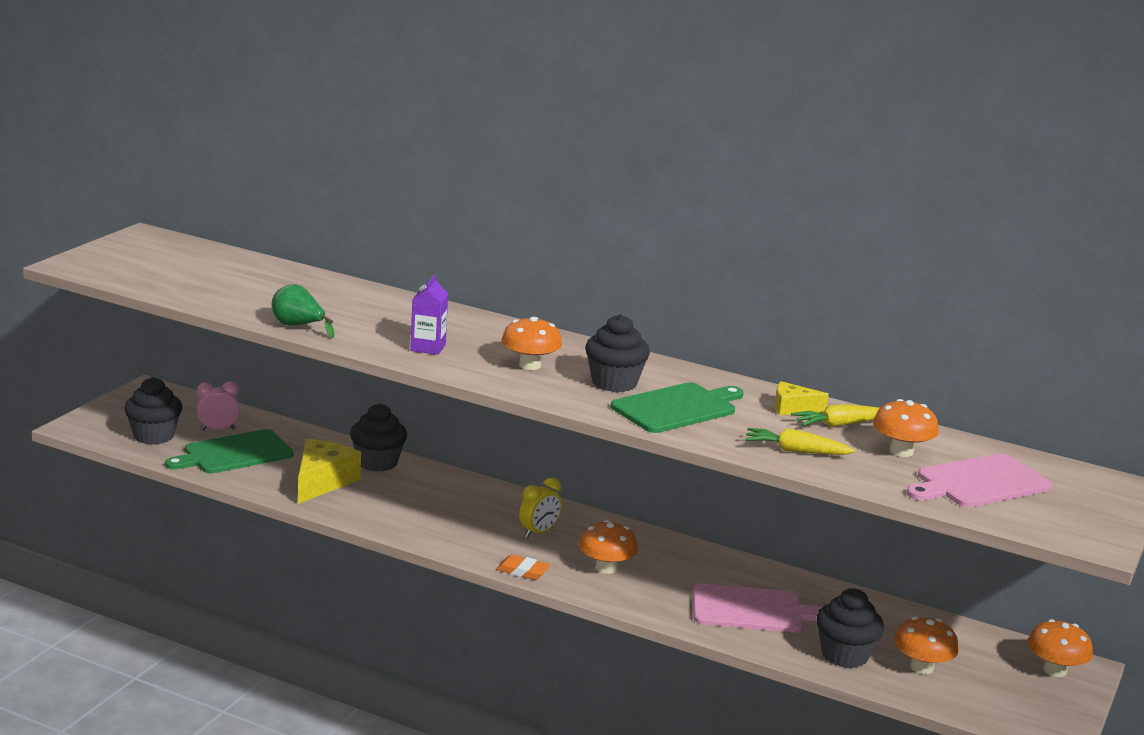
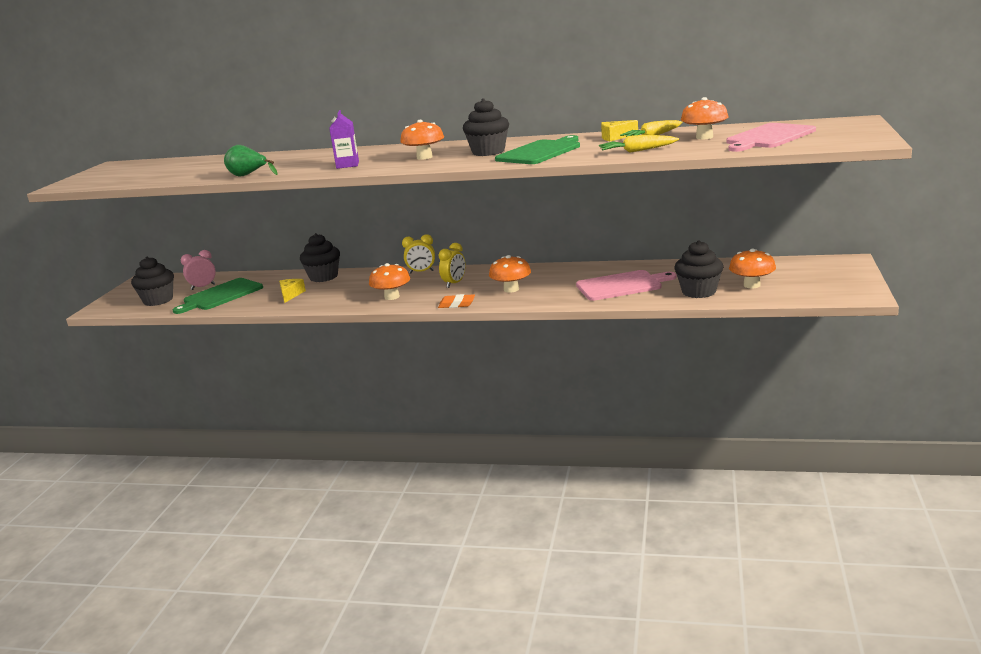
camera: 10 degrees left, 0 degrees up
yellow cheese [298,439,361,504] -> yellow cheese [279,279,306,303], size x0.57
orange mushroom [1027,619,1093,677] -> orange mushroom moved to [369,263,410,300]
none -> yellow clock [402,234,435,274]

